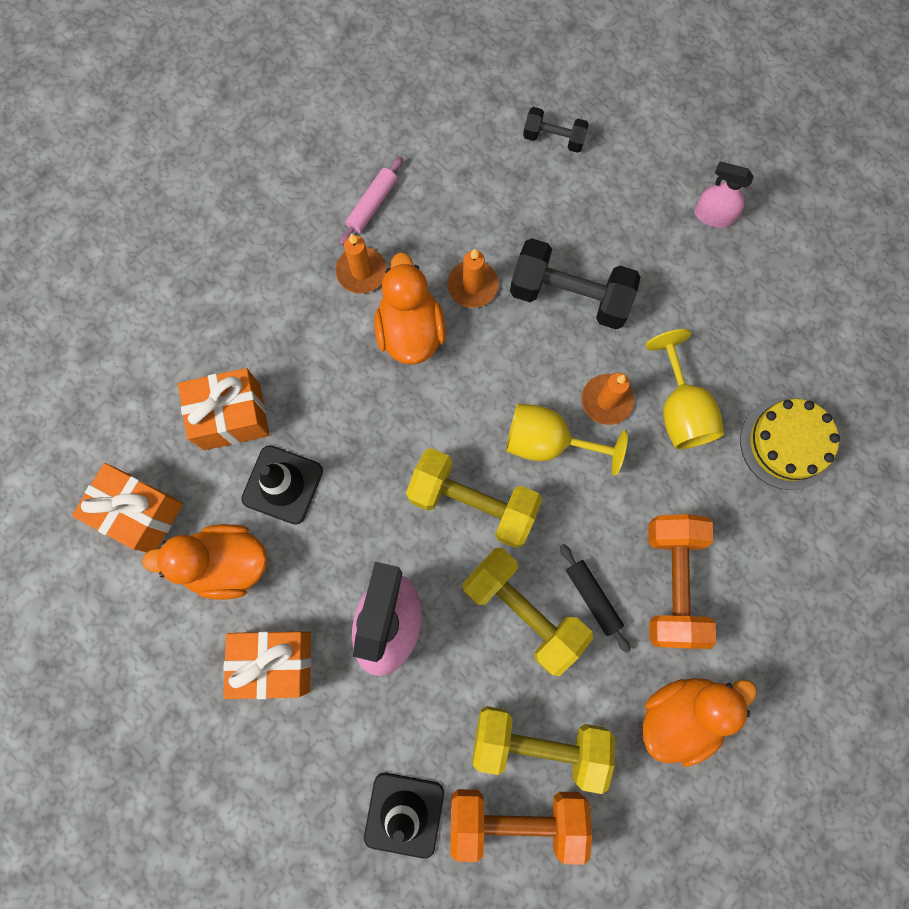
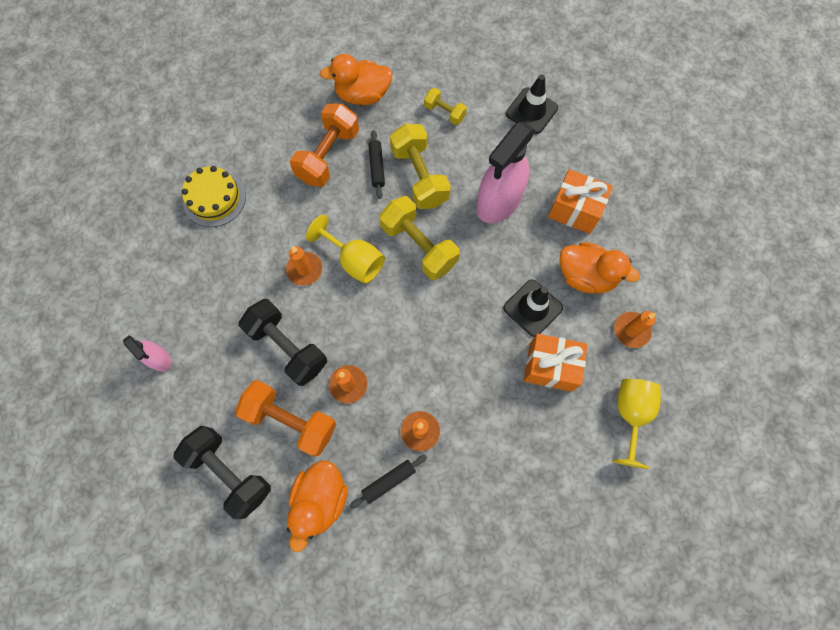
camera: 155 degrees left, 5 degrees down
orange gift [72,463,183,553] -> orange candle [614,311,656,348]
pink rolling pin [339,156,403,246] -> black rolling pin [350,455,427,509]
orange duck [374,252,446,364] -> orange duck moved to [287,461,348,552]
orange dumbbell [450,789,592,865] -> orange dumbbell moved to [235,380,336,456]
yellow dumbbell [472,706,615,794] -> yellow dumbbell [424,88,467,125], size x0.54
black dumbbell [523,107,589,153] -> black dumbbell [173,426,271,519], size x1.86
yellow goblet [646,329,724,449] -> yellow goblet moved to [612,379,661,469]

